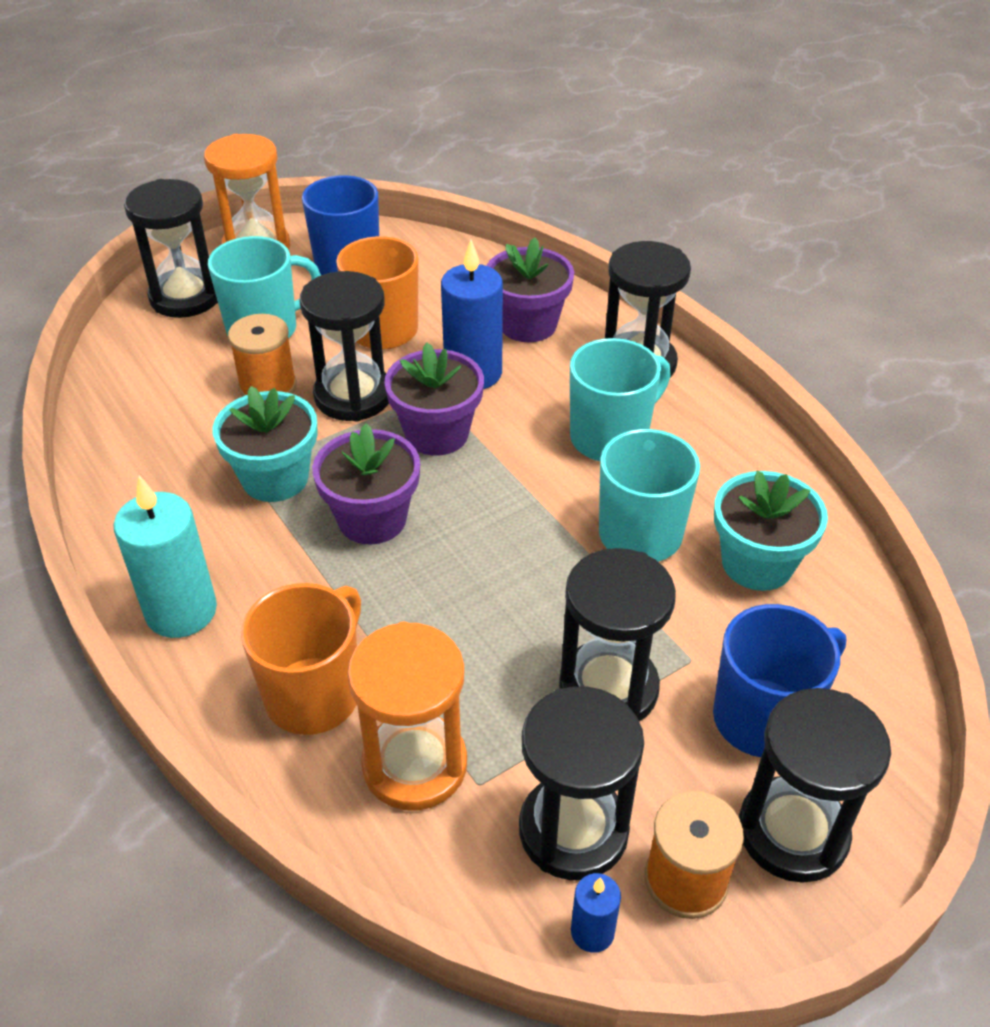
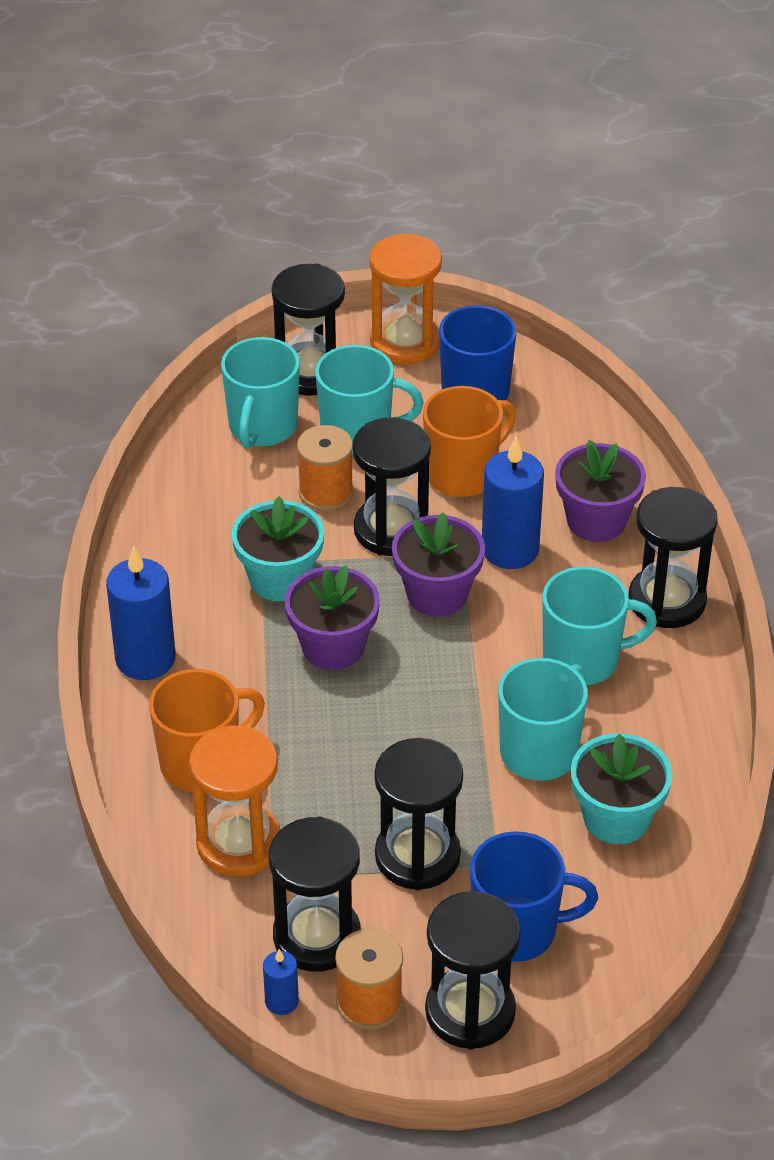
camera: 30 degrees right, 0 degrees up
turquoise candle [114,475,217,638] -> blue candle [106,546,176,680]
none -> turquoise mug [221,337,300,449]

